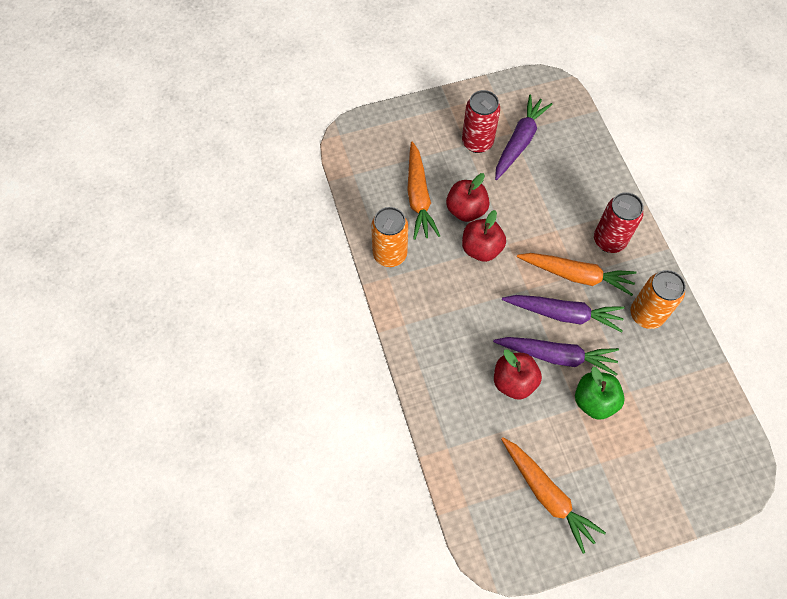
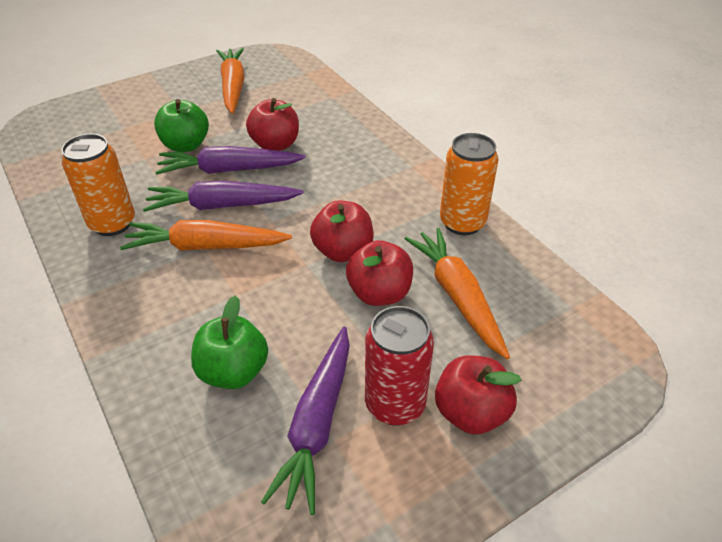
camera: 165 degrees right, 20 degrees down
orange carrot [501,437,606,554] -> orange carrot turned 45 degrees clockwise [216,48,245,114]
red can [594,192,644,253] -> none
none -> green apple [191,295,268,389]
none -> red apple [435,355,521,435]

